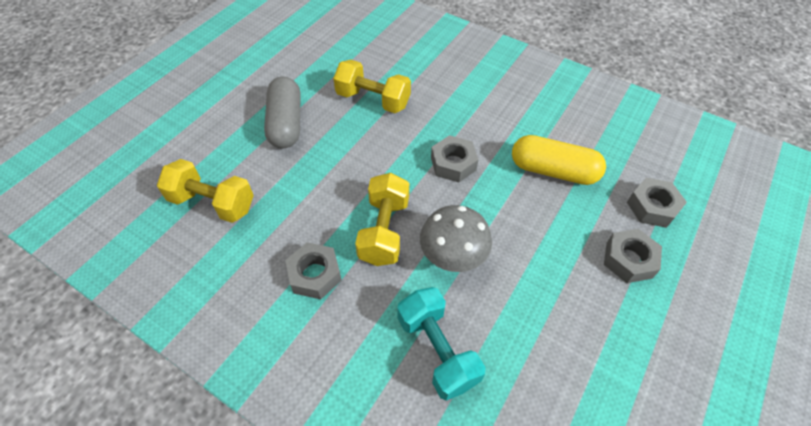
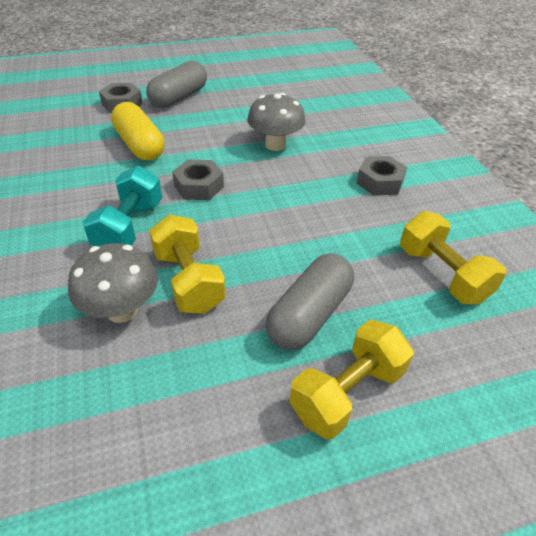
camera: 140 degrees left, 10 degrees down
yellow dumbbell [355,173,409,266] -> yellow dumbbell moved to [290,320,414,439]
turquoise dumbbell [397,287,486,401] -> turquoise dumbbell moved to [83,166,162,246]
grey nut [604,229,662,283] -> grey capsule [146,61,207,108]
none -> grey mushroom [68,243,158,323]

